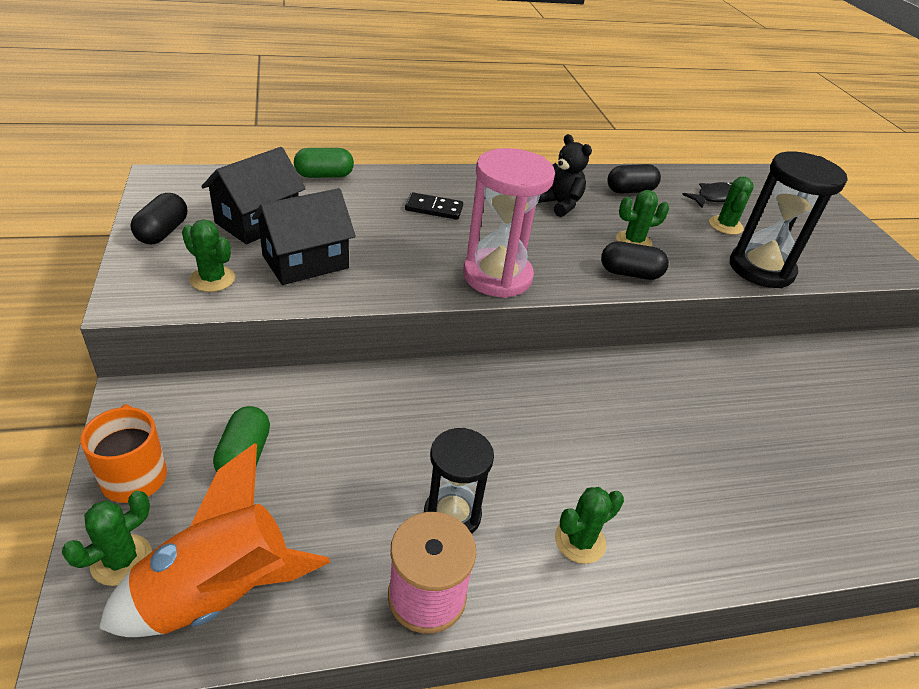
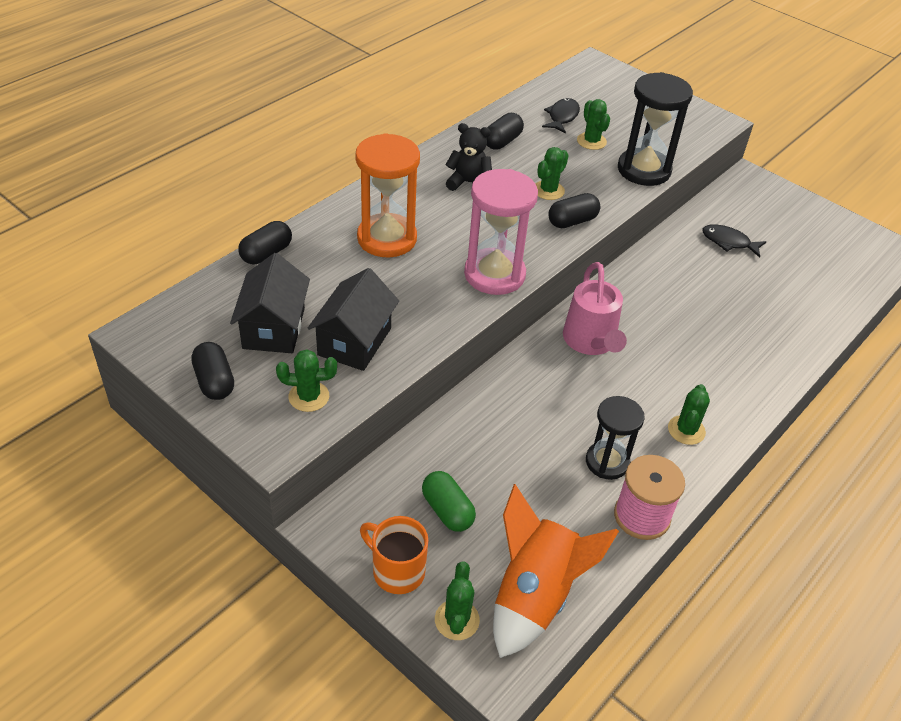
camera: 35 degrees left, 5 degrees up
green capsule [294,148,354,178] -> black capsule [238,221,292,264]
black domino [405,192,463,220] -> orange hourglass [355,133,420,257]
none -> pink watering can [563,262,627,355]
none -> black fish [702,224,766,257]

